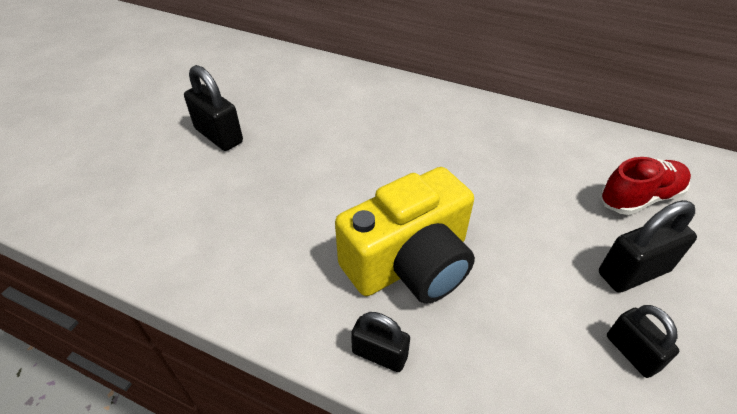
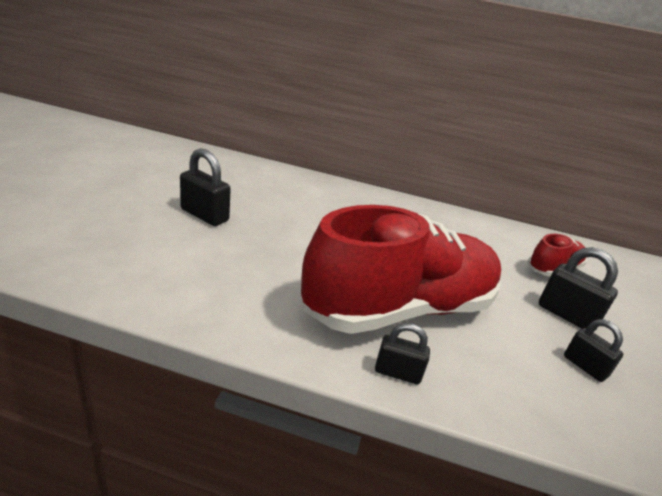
camera: 15 degrees left, 15 degrees down
yellow camera [335,167,475,304] -> red shoe [301,205,501,334]
black padlock [599,200,697,293] -> black padlock turned 75 degrees clockwise [539,247,618,331]

